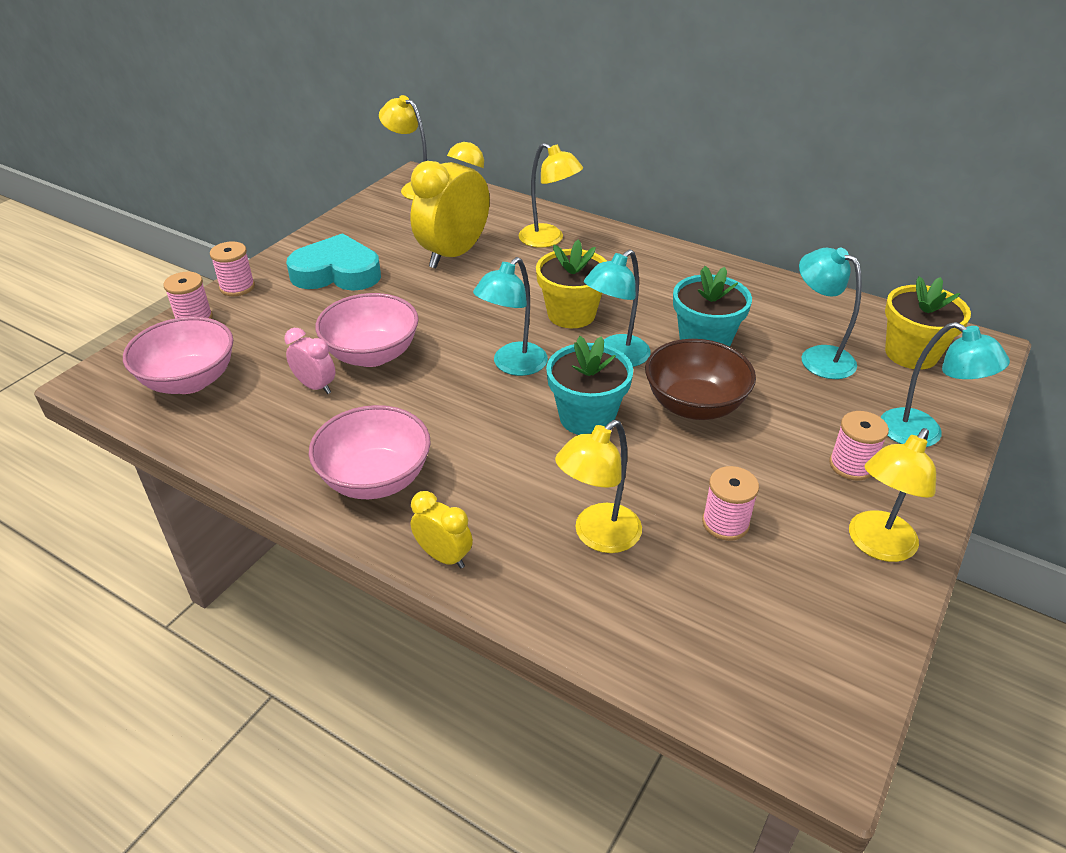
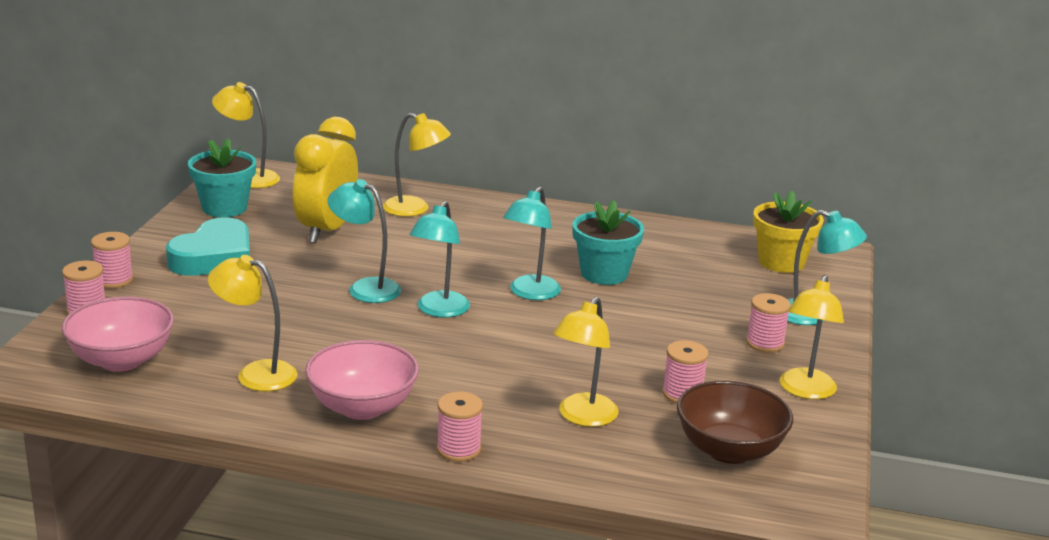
camera: 20 degrees left, 15 degrees down
pink clock [284,328,336,394] -> none
turquoise heart [286,233,381,291] -> turquoise heart turned 135 degrees clockwise [166,217,250,276]
pink bowl [316,293,419,367] -> none
yellow clock [411,491,473,568] -> pink spool [437,392,483,462]
yellow flower pot [536,239,607,328] -> none
turquoise flower pot [546,336,633,435] -> turquoise flower pot moved to [188,138,256,217]
brown bowl [645,339,756,420] -> brown bowl moved to [677,380,793,464]
turquoise lamp [799,248,862,379] -> turquoise lamp moved to [327,179,401,303]
none -> yellow lamp [208,255,298,391]

